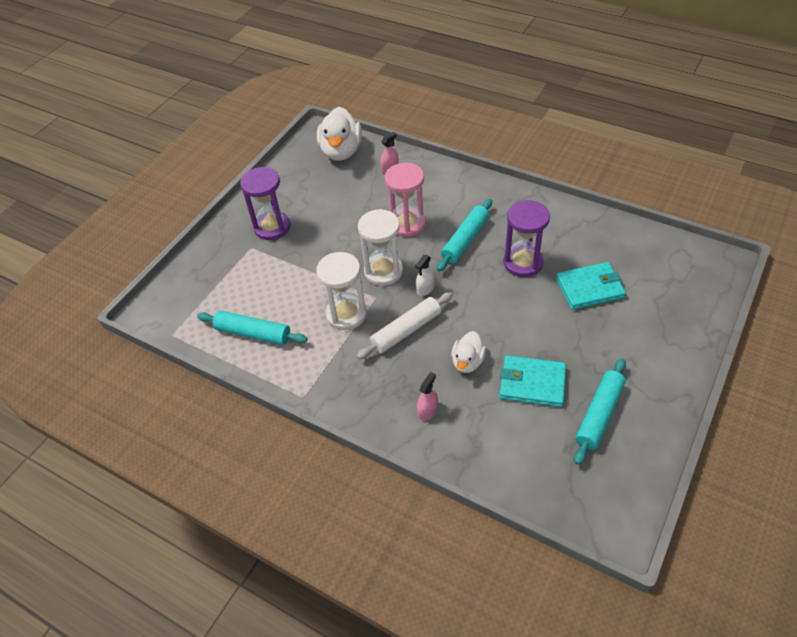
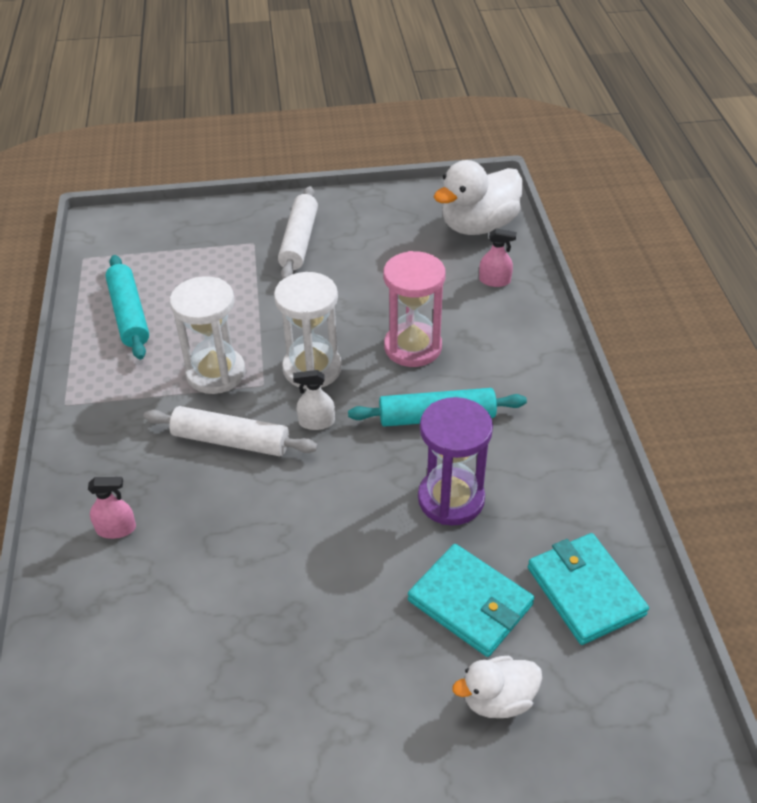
camera: 50 degrees right, 5 degrees down
purple hourglass [240,167,291,240] -> white rolling pin [278,186,318,279]
white duck [451,331,486,373] -> white duck moved to [452,656,542,718]
turquoise wallet [499,355,566,407] -> turquoise wallet moved to [528,533,649,645]
turquoise rolling pin [574,358,626,465] -> none

